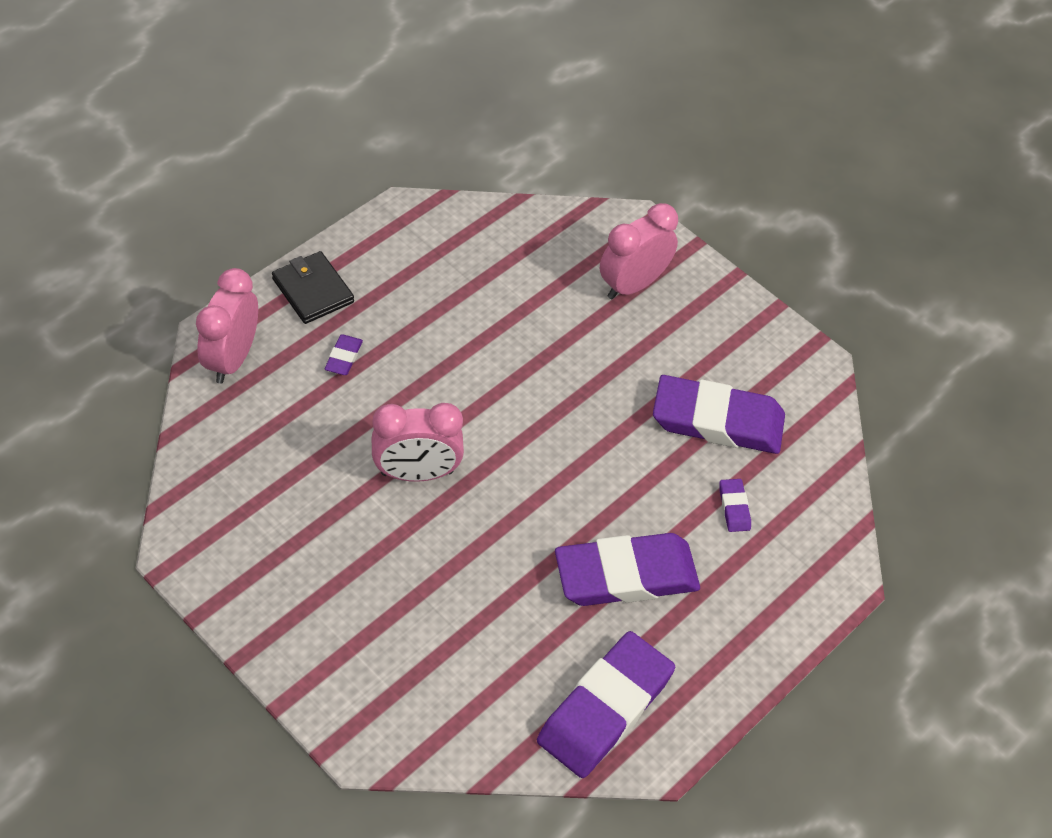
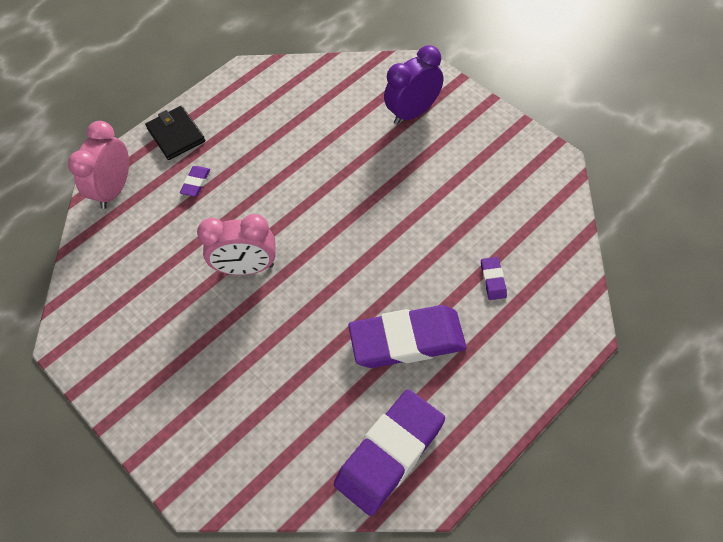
camera: 10 degrees right, 5 degrees up
pink clock [600,203,678,299] -> purple clock [384,45,444,125]
purple eraser [653,375,785,454] -> none

